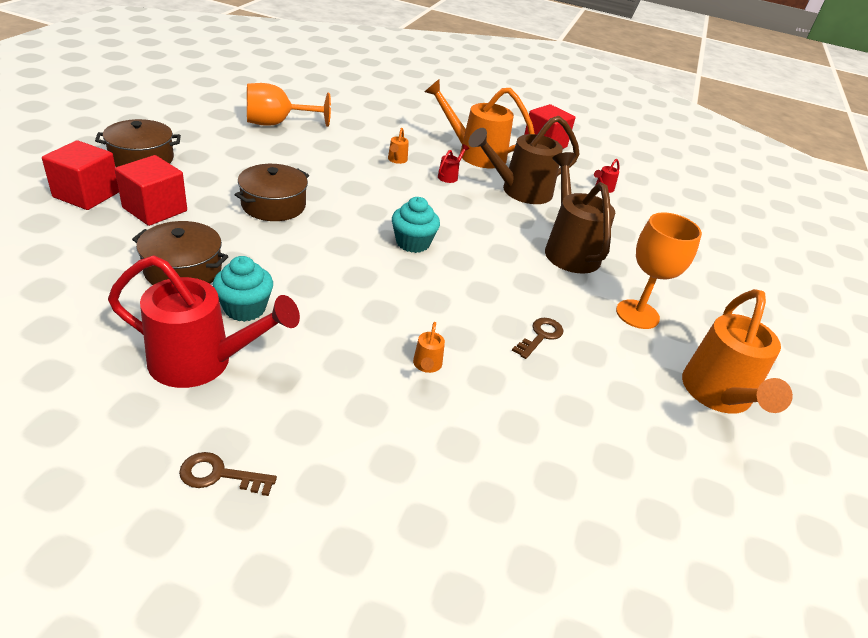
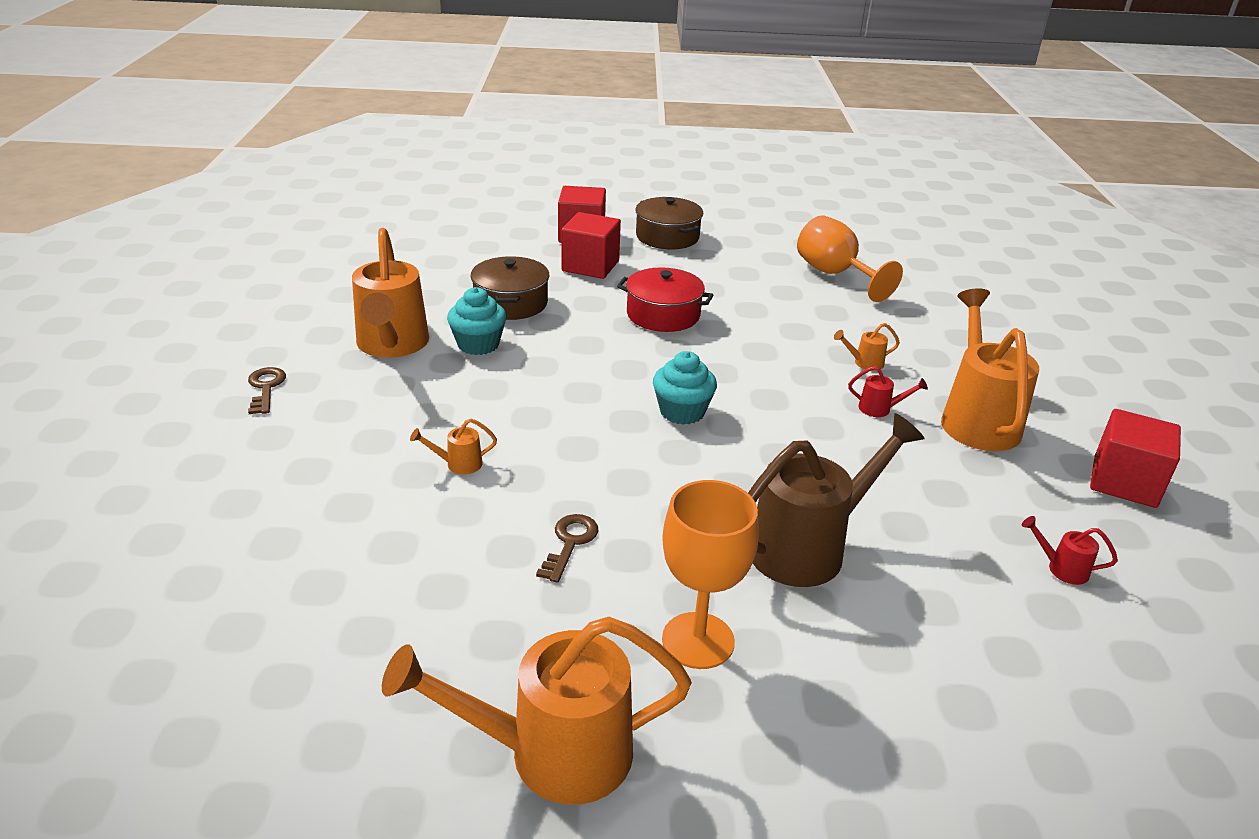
camera: 75 degrees right, 5 degrees down
red watering can [108,255,300,388] -> orange watering can [352,228,429,358]
brown pot [234,164,309,221] -> red pot [617,267,713,332]
brown watering can [468,116,580,204] -> none
brown key [512,318,563,359] -> brown key turned 90 degrees counterclockwise [536,514,599,583]

